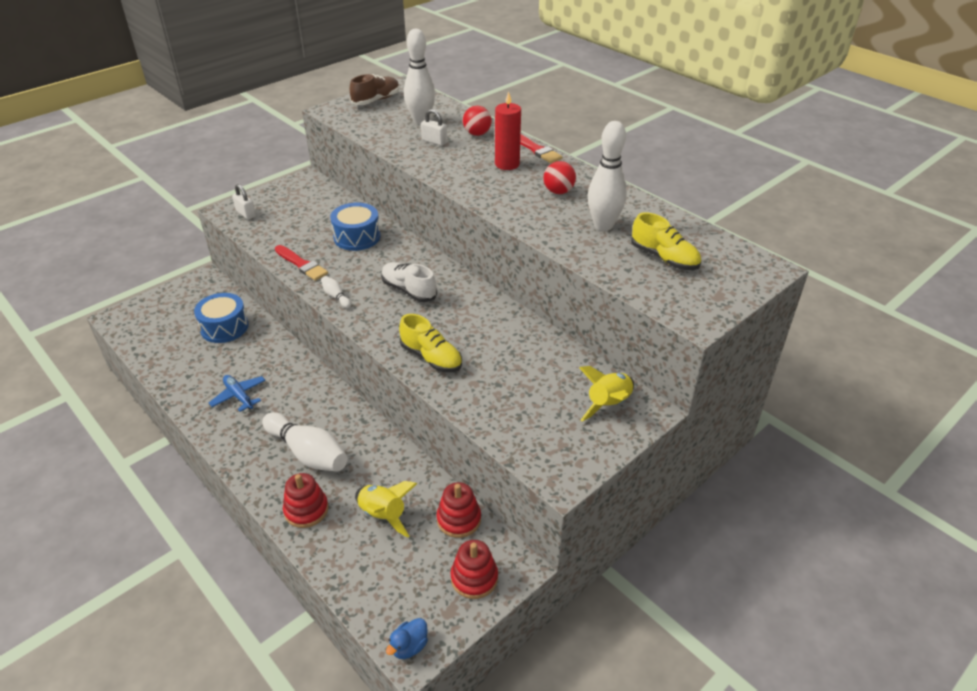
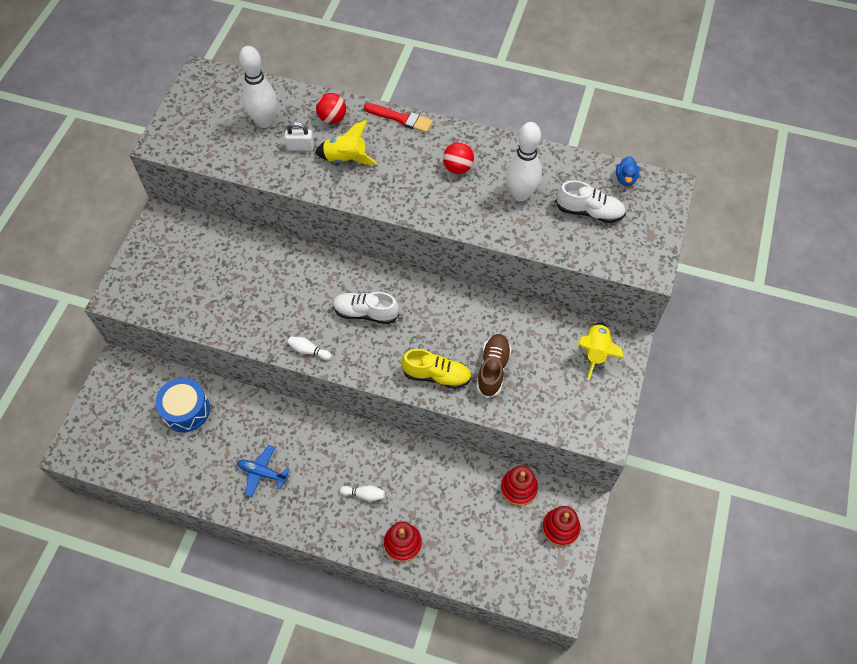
camera: 30 degrees left, 20 degrees up
white padlock [232,184,256,220] -> none
white bowling pin [262,412,348,472] -> white bowling pin [340,485,385,501], size x0.45
red brush [275,245,328,281] -> none
blue drum [330,202,381,251] -> none
brown shoe [350,74,400,105] -> brown shoe moved to [476,334,512,398]
yellow rocket [355,481,417,538] -> yellow rocket moved to [315,120,377,165]
blue duck [386,618,428,659] -> blue duck moved to [616,156,640,186]
red candle [495,91,521,170] -> none
yellow shoe [631,212,701,270] -> white shoe [556,180,626,223]

